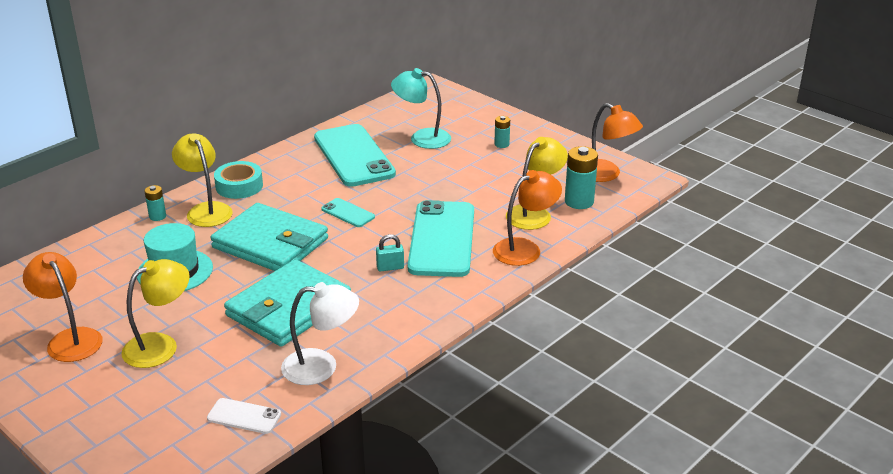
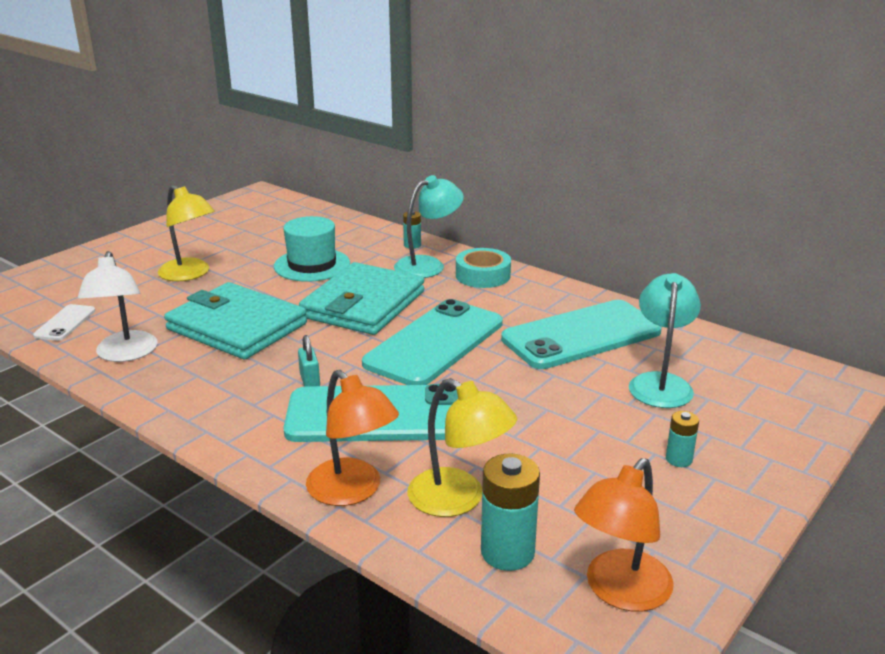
camera: 85 degrees right, 5 degrees down
orange lamp [23,252,103,362] -> none
yellow lamp [172,133,233,227] -> turquoise lamp [394,175,464,278]
turquoise phone [321,198,375,227] -> turquoise phone [362,299,503,385], size x2.24

